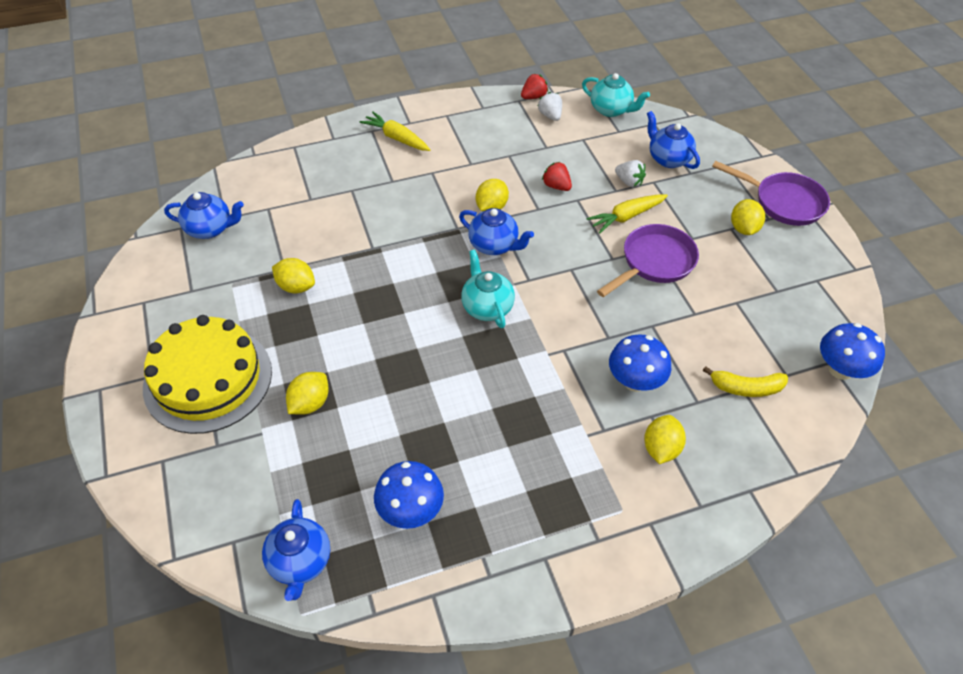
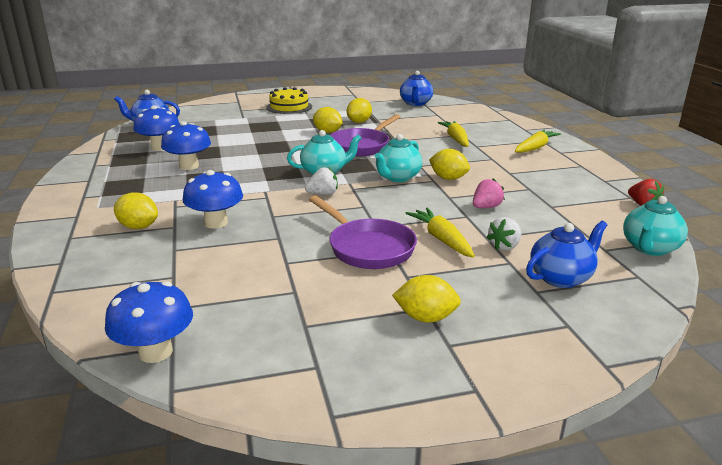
camera: 95 degrees right, 25 degrees down
yellow cake [143,315,272,434] -> yellow cake [266,87,312,114], size x0.60
yellow lemon [286,372,329,414] -> yellow lemon moved to [313,107,342,133]
blue teapot [459,208,534,255] -> turquoise teapot [375,134,422,182]
white strawberry [538,92,562,121] -> white strawberry moved to [305,167,338,195]
red strawberry [542,162,572,191] -> pink strawberry [473,178,505,208]
yellow banana [703,366,788,397] -> none
purple pan [712,161,830,226] -> purple pan moved to [330,114,400,156]
none -> blue mushroom [161,121,211,170]
none -> yellow carrot [438,121,469,147]

